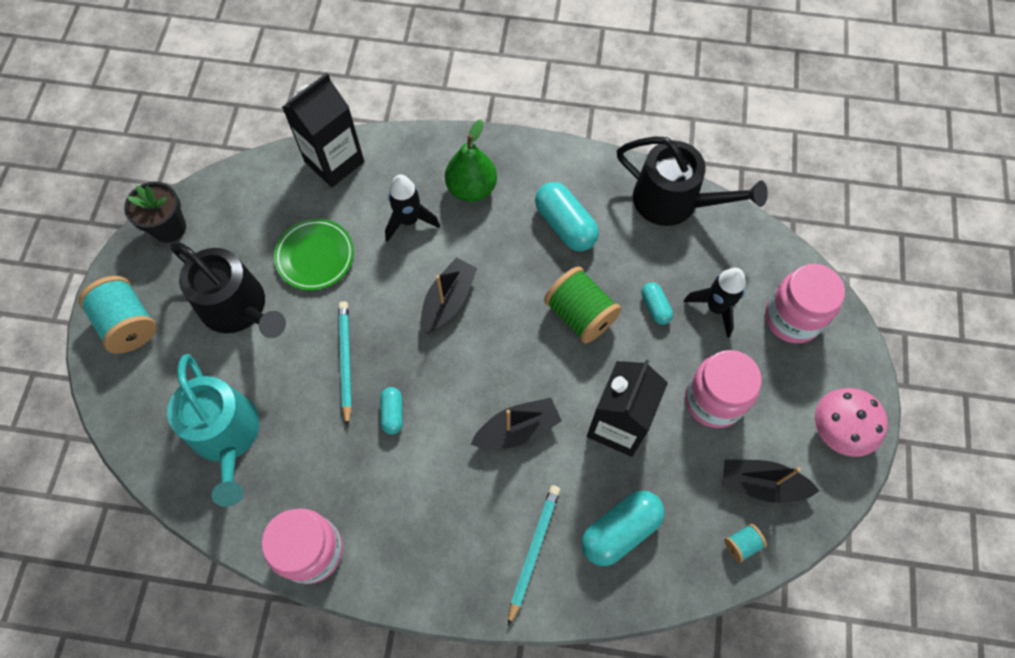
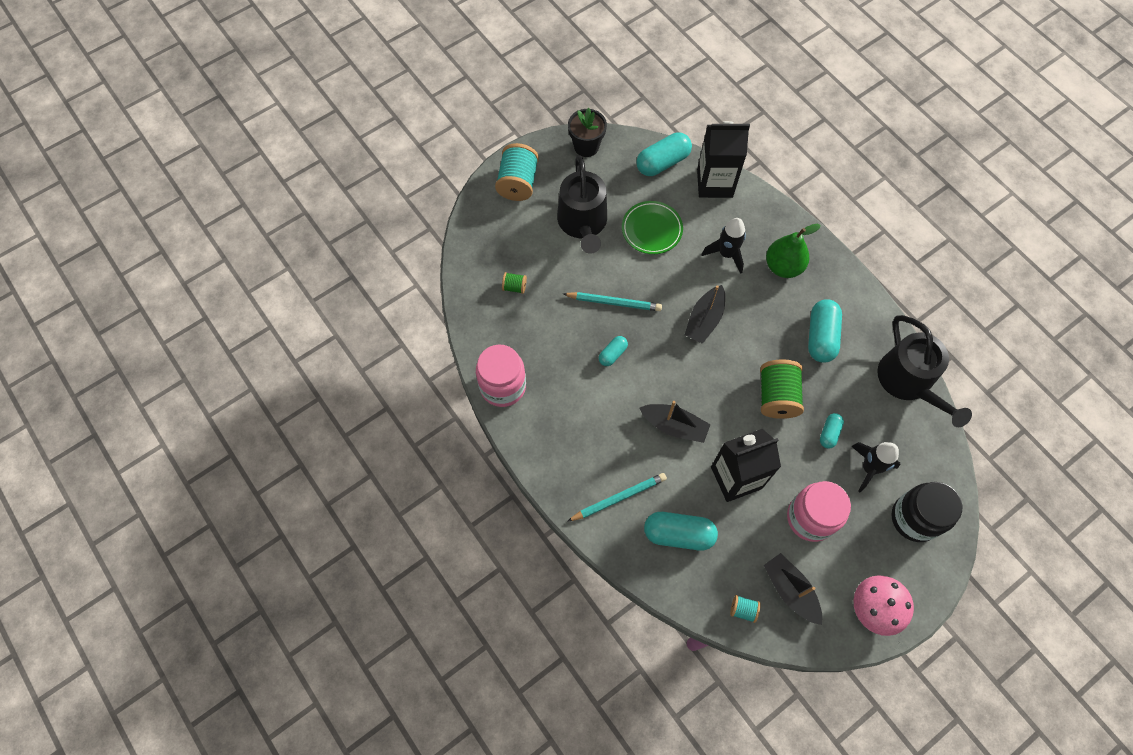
camera: 45 degrees right, 0 degrees up
turquoise watering can [167,354,259,507] -> green spool [502,272,527,294]
turquoise pencil [338,301,352,427] -> turquoise pencil turned 60 degrees clockwise [563,292,662,311]
black boat [421,258,477,334] -> black boat turned 135 degrees clockwise [685,285,725,344]
pink jar [765,264,845,343] -> black jar [891,482,962,542]
none -> turquoise capsule [636,132,692,176]

